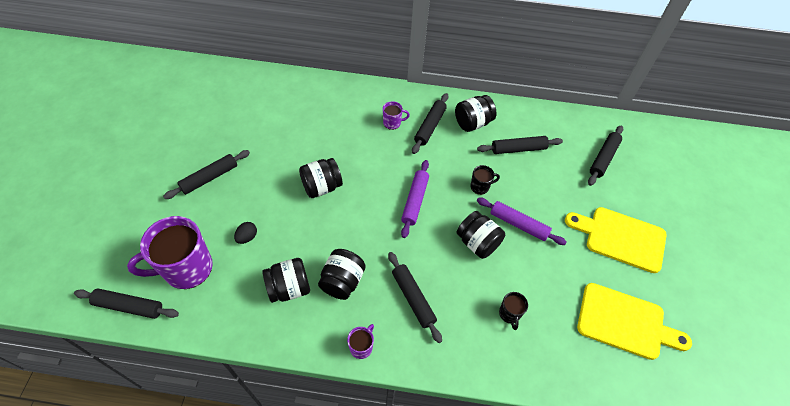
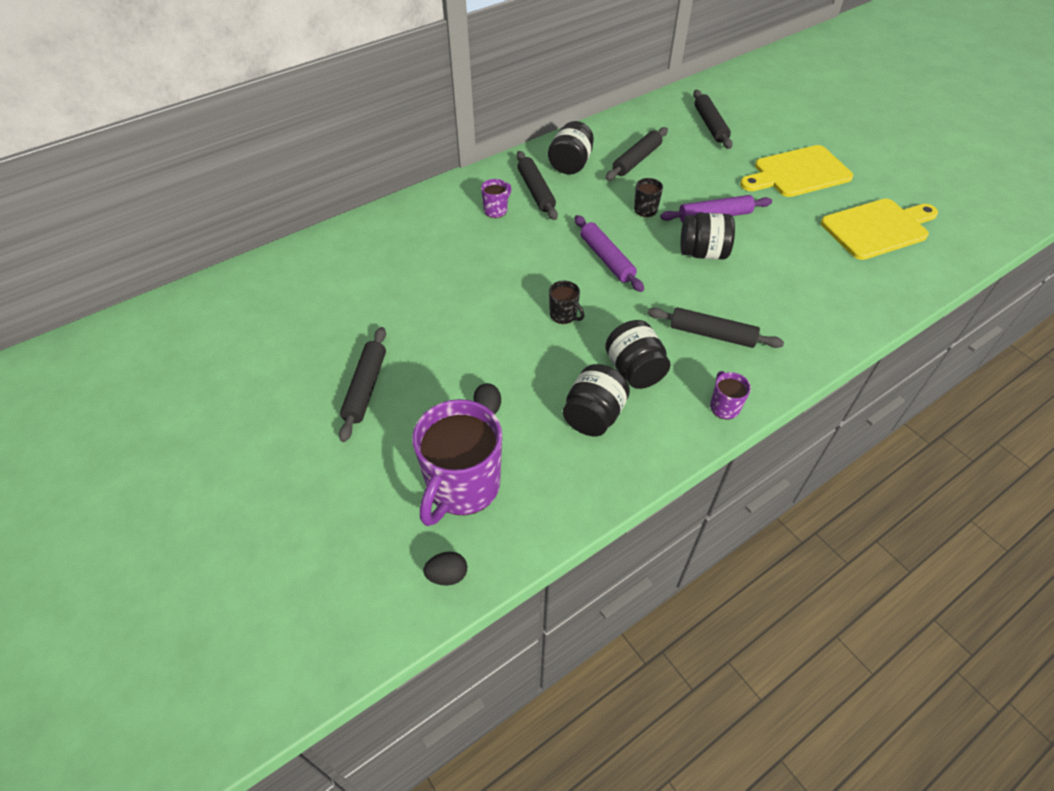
camera: 40 degrees left, 5 degrees down
black rolling pin [74,289,179,319] -> black egg [423,551,467,586]
black jar [299,158,343,198] -> none
black mug [499,292,528,330] -> black mug moved to [549,281,584,324]

